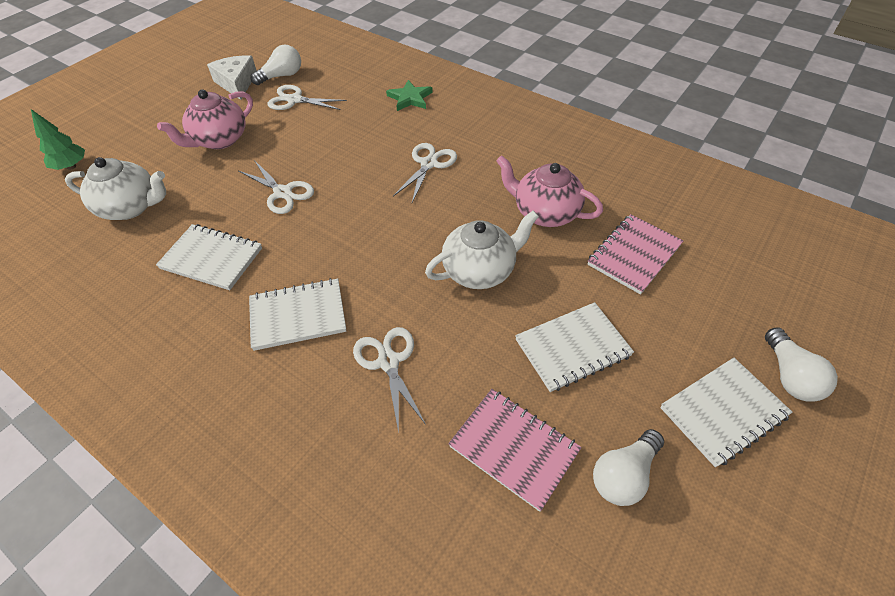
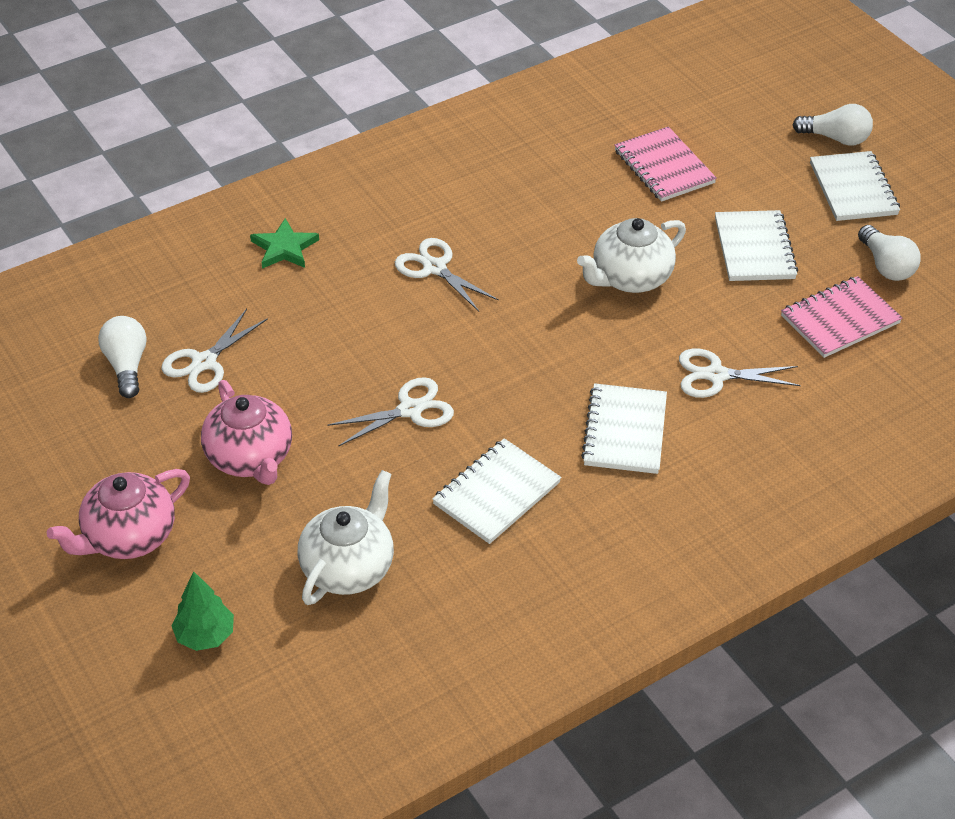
camera: 70 degrees left, 5 degrees down
white cheese [207,56,257,100] -> none
white teapot [425,211,539,289] -> white teapot turned 120 degrees counterclockwise [577,218,686,293]
pink teapot [496,155,603,227] -> pink teapot moved to [47,469,190,559]

